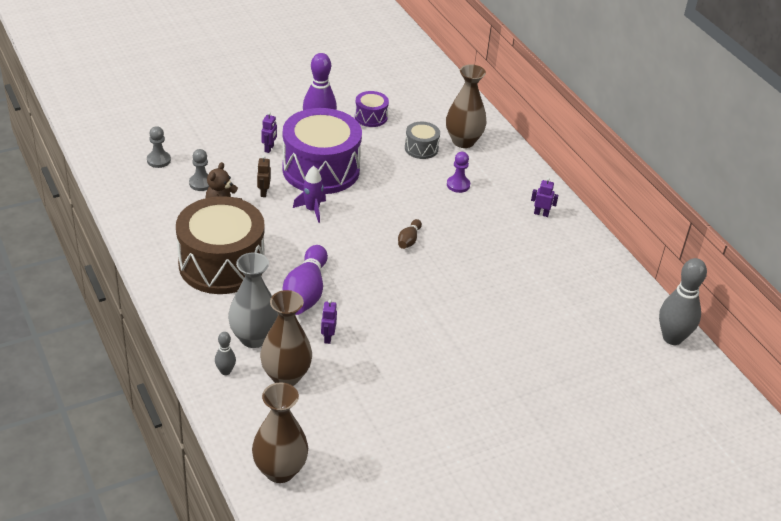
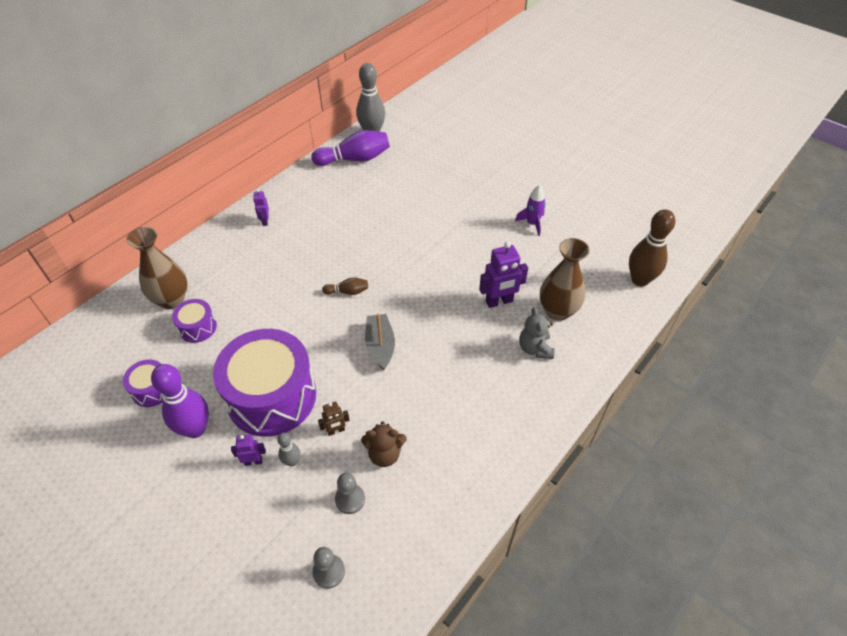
camera: 110 degrees left, 10 degrees up
brown drum [176,196,265,294] -> none
grey bowling pin [215,332,236,375] -> grey bowling pin moved to [277,433,300,466]
grey vase [228,253,279,348] -> grey teddy bear [519,307,555,359]
brown vase [252,382,308,483] -> brown bowling pin [629,209,675,286]
purple bowling pin [282,245,328,315] -> purple bowling pin moved to [311,130,390,166]
purple rocket [293,166,326,223] -> purple rocket moved to [515,185,546,236]
purple robot [321,299,337,344] -> purple robot [479,241,528,308], size x1.81
grey drum [405,122,440,159] -> purple drum [172,299,217,343]
purple pawn [447,152,470,193] -> none
none -> grey boat [365,313,395,370]

